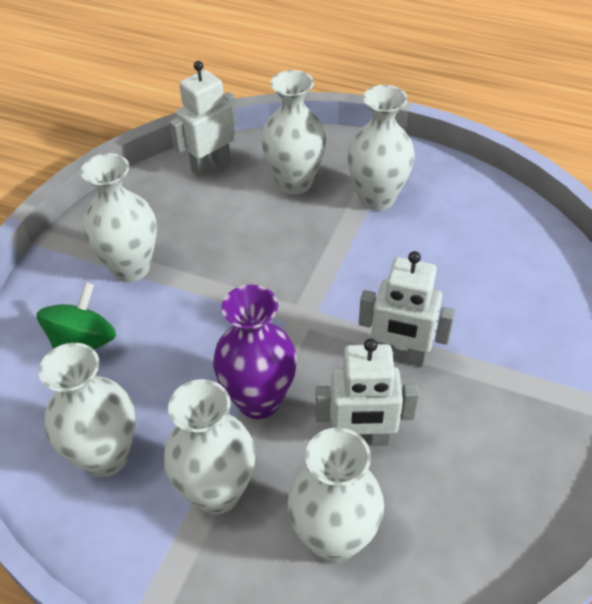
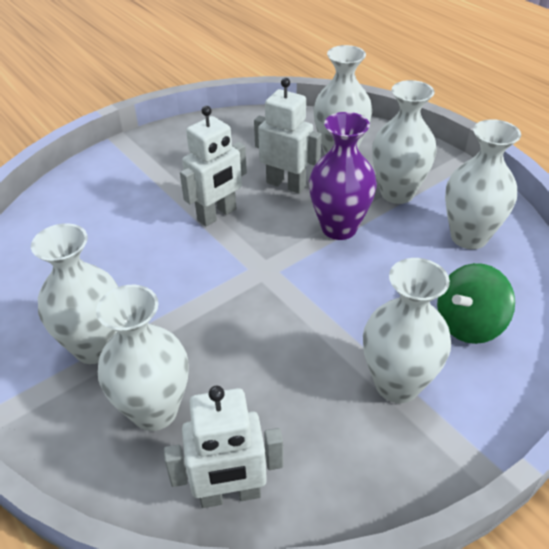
camera: 150 degrees left, 5 degrees down
white robot [359,251,455,367] -> white robot turned 90 degrees clockwise [180,106,247,227]

